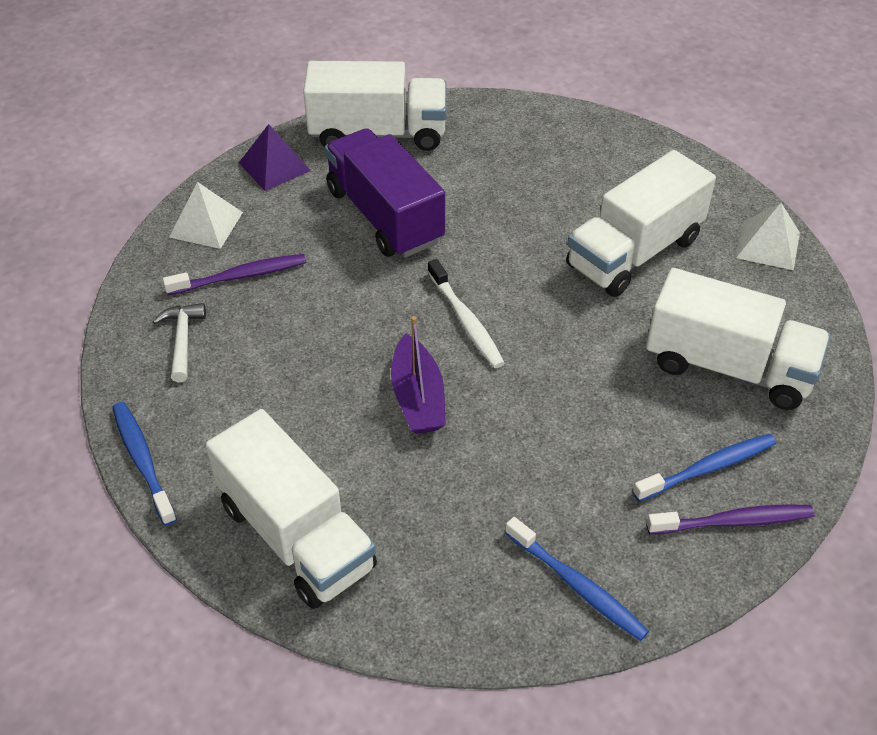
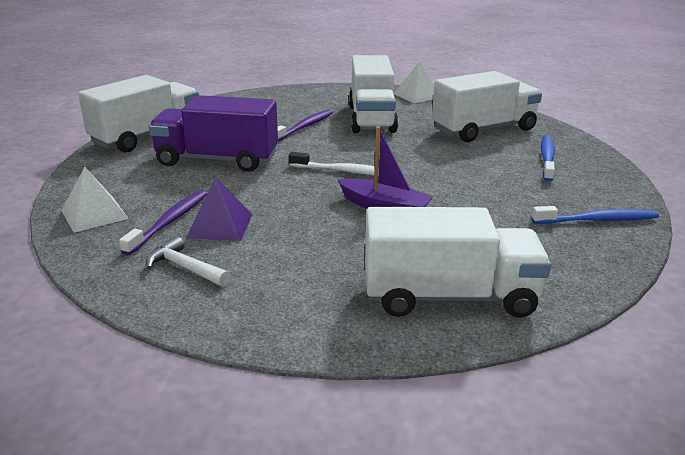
camera: 50 degrees left, 20 degrees down
blue toothbrush [112,402,177,526] -> none
purple pyramid [239,124,311,191] -> purple pyramid moved to [186,177,252,241]
purple toothbrush [647,504,815,534] -> purple toothbrush moved to [278,109,333,141]

